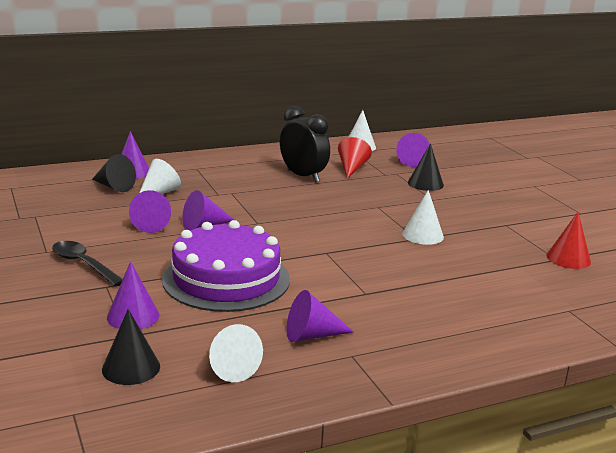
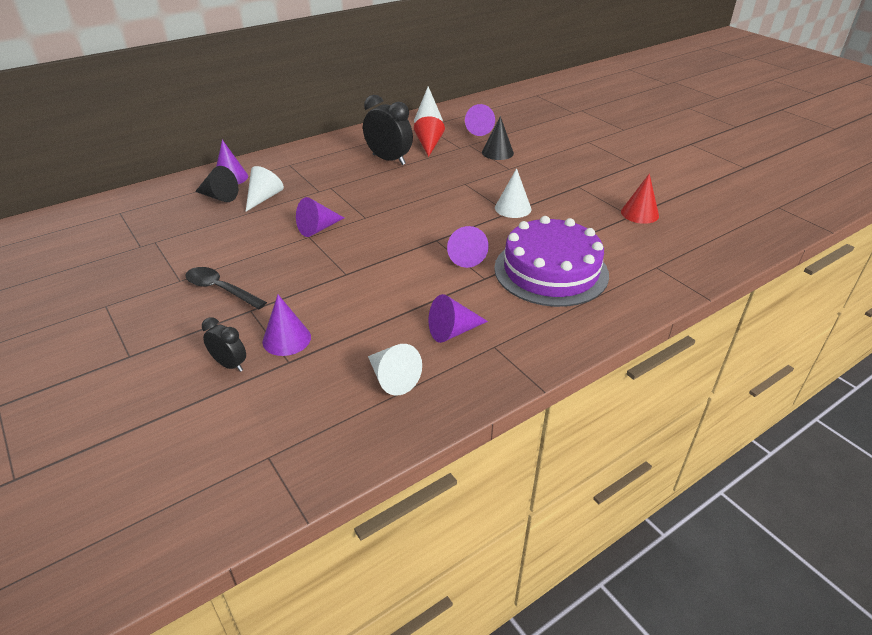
camera: 10 degrees left, 15 degrees up
black cone [102,309,160,385] -> none
purple cone [129,190,171,233] -> purple cone moved to [447,226,489,268]
purple cake [162,220,290,312] -> purple cake moved to [494,216,609,307]
none -> black clock [202,317,246,372]

